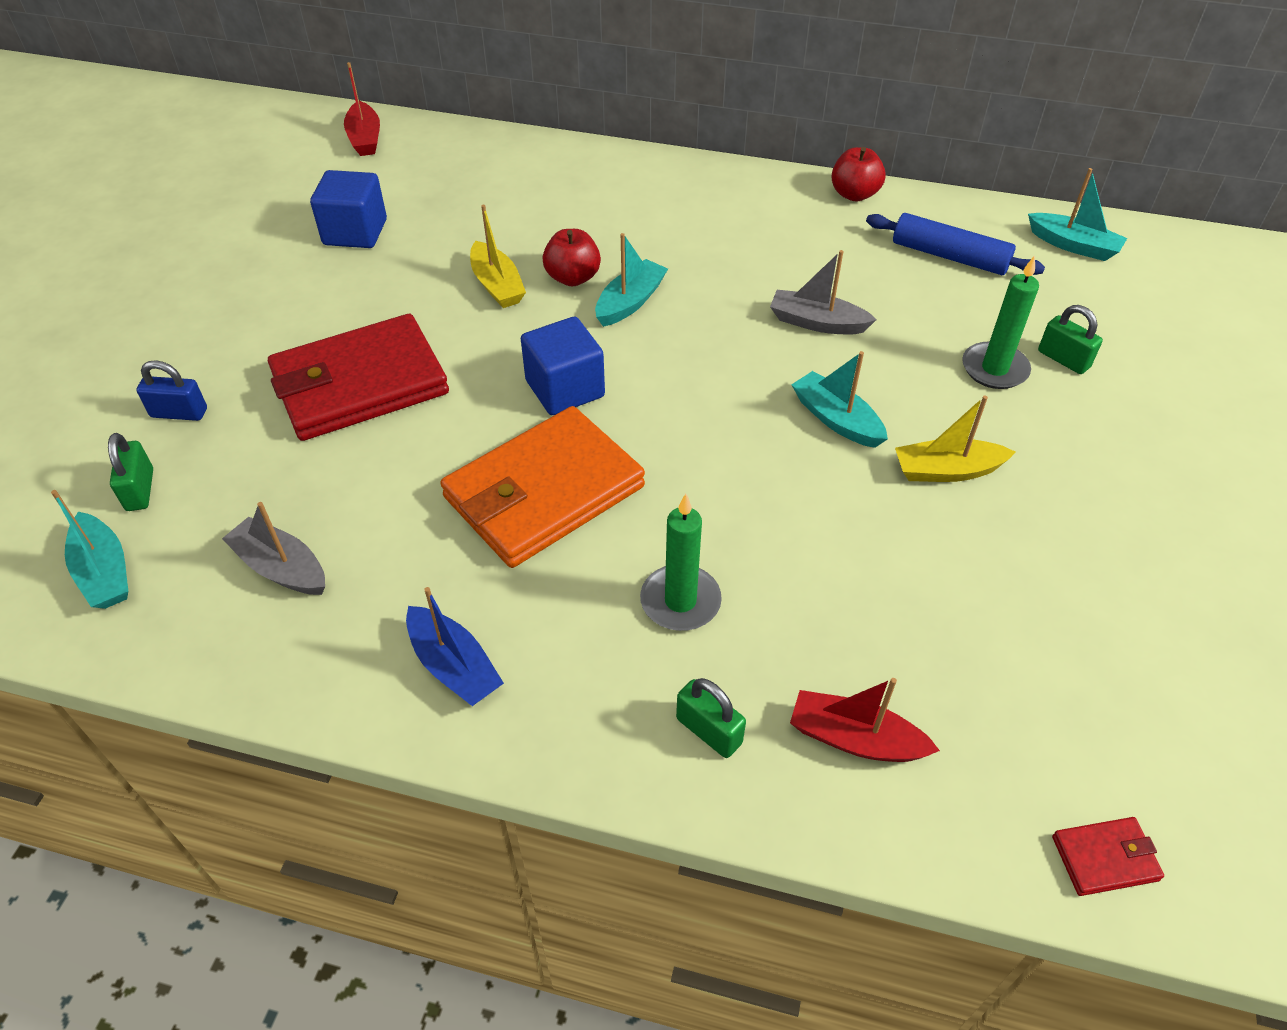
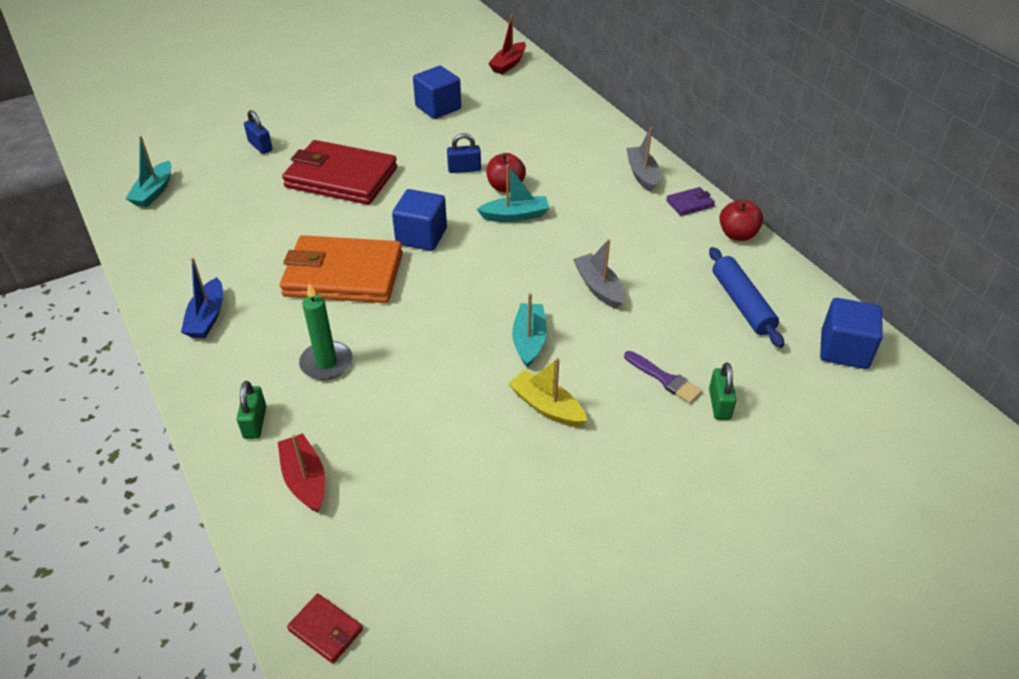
camera: 45 degrees right, 5 degrees down
green padlock [108,433,153,511] -> none
grey boat [222,502,325,595] -> grey boat moved to [626,127,660,192]
yellow boat [470,205,526,308] -> blue padlock [447,133,481,173]
green candle [962,255,1039,389] -> purple brush [624,351,702,404]
turquoise boat [1028,168,1127,261] -> blue cube [820,298,883,369]
none -> purple wallet [666,187,715,216]

